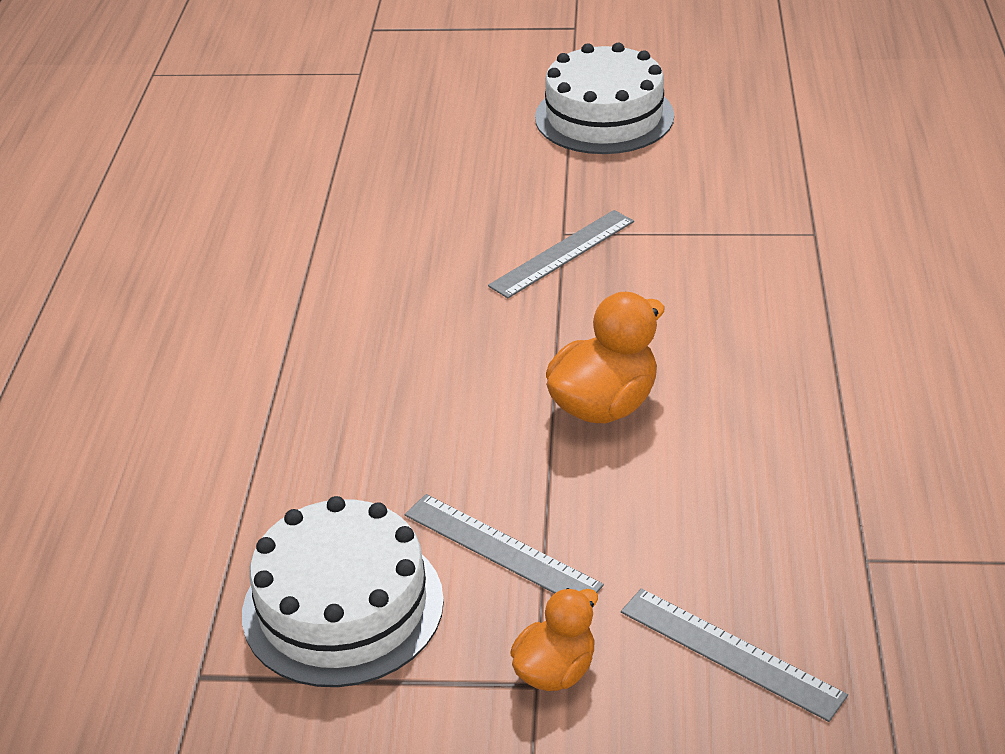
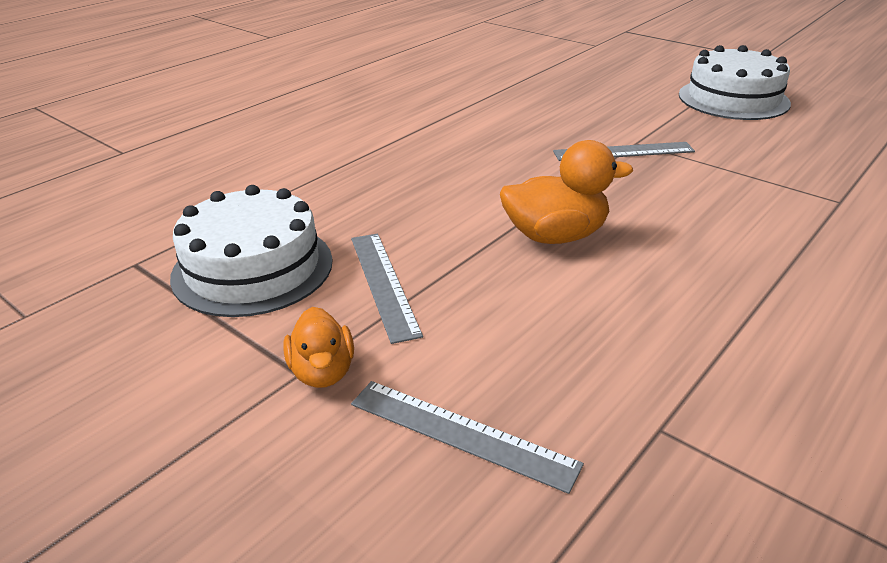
camera: 35 degrees right, 5 degrees down
orange duck [510,588,598,691] -> orange duck turned 90 degrees clockwise [284,307,354,388]
grey ruler [621,588,848,722] -> grey ruler turned 45 degrees counterclockwise [351,381,584,494]

